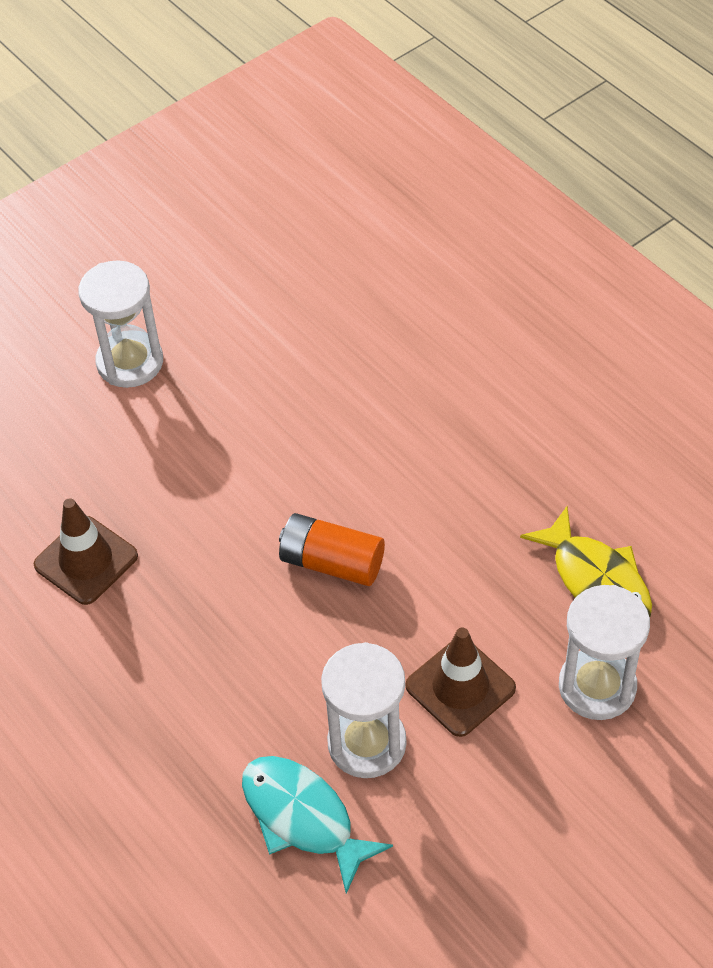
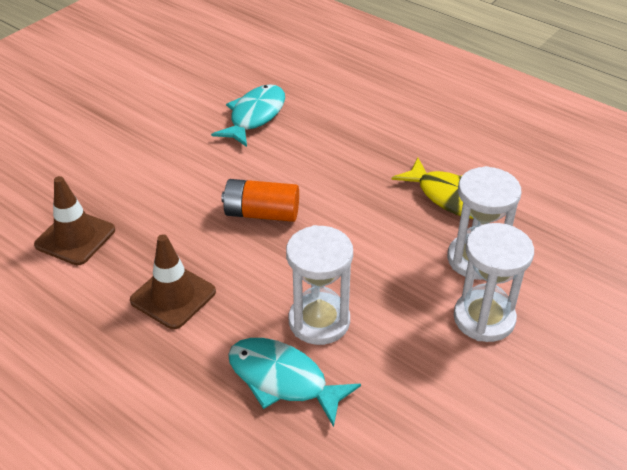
camera: 15 degrees left, 10 degrees down
white hourglass [78,260,163,388] -> white hourglass moved to [454,223,534,342]
brown traffic cone [406,627,516,737] -> brown traffic cone moved to [130,234,216,329]
none -> turquoise fish [211,84,285,147]

